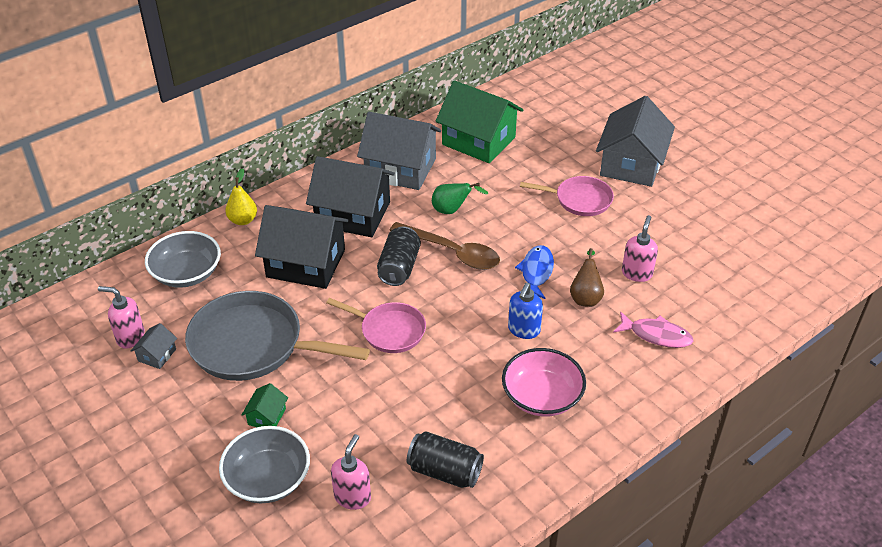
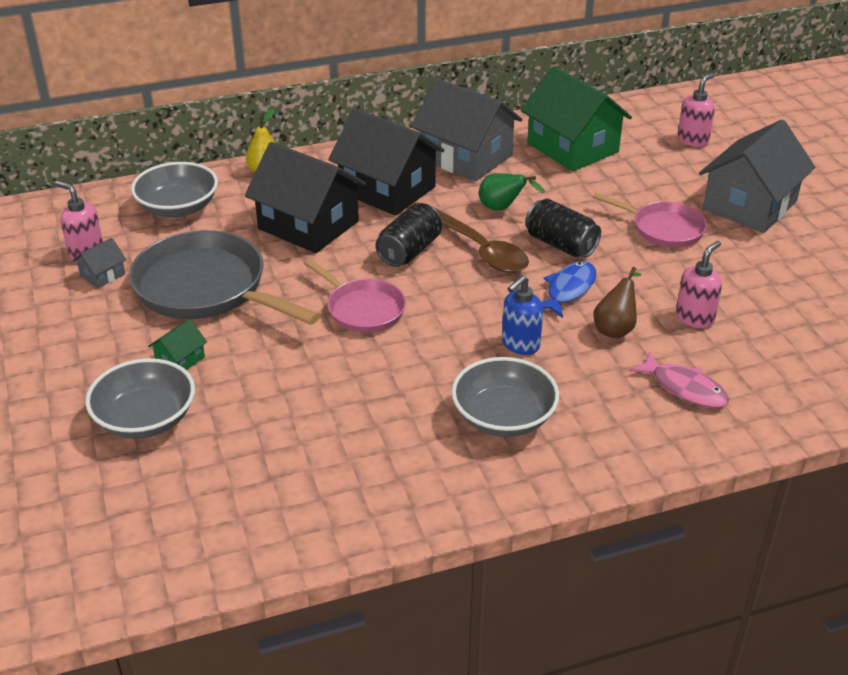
camera: 20 degrees right, 5 degrees down
pink soap dispenser [331,434,371,510] -> pink soap dispenser moved to [677,73,715,147]
black can [407,431,484,488] -> black can moved to [525,199,601,258]
pink bowl [502,348,586,417] -> grey bowl [451,357,559,437]

